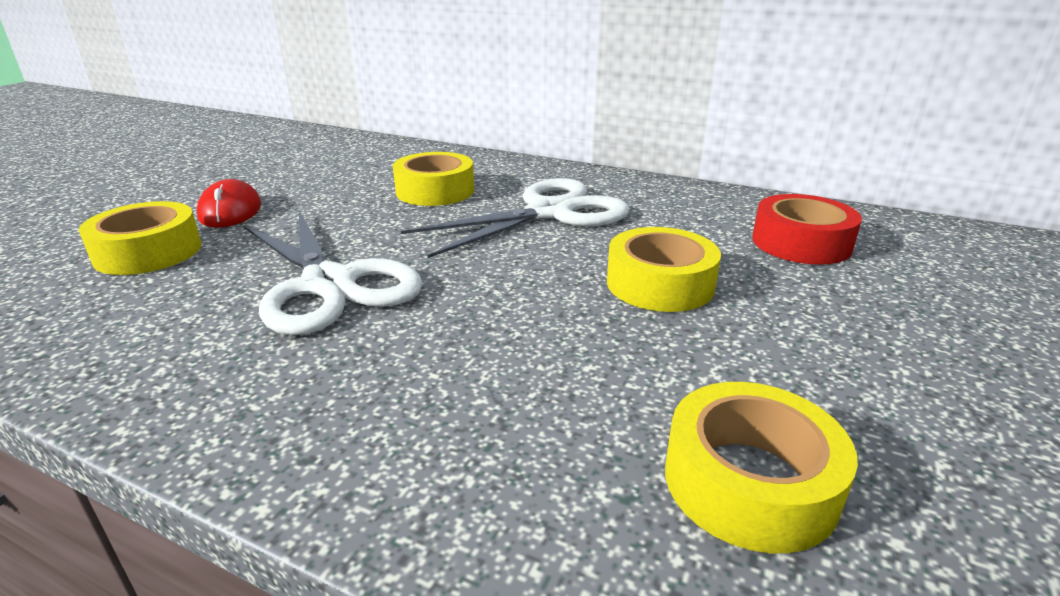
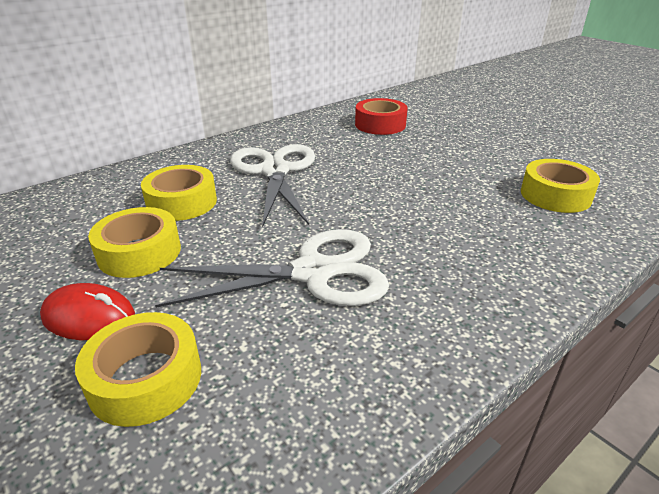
camera: 65 degrees left, 5 degrees up
yellow tape [607,227,721,312] -> yellow tape moved to [88,207,181,278]

